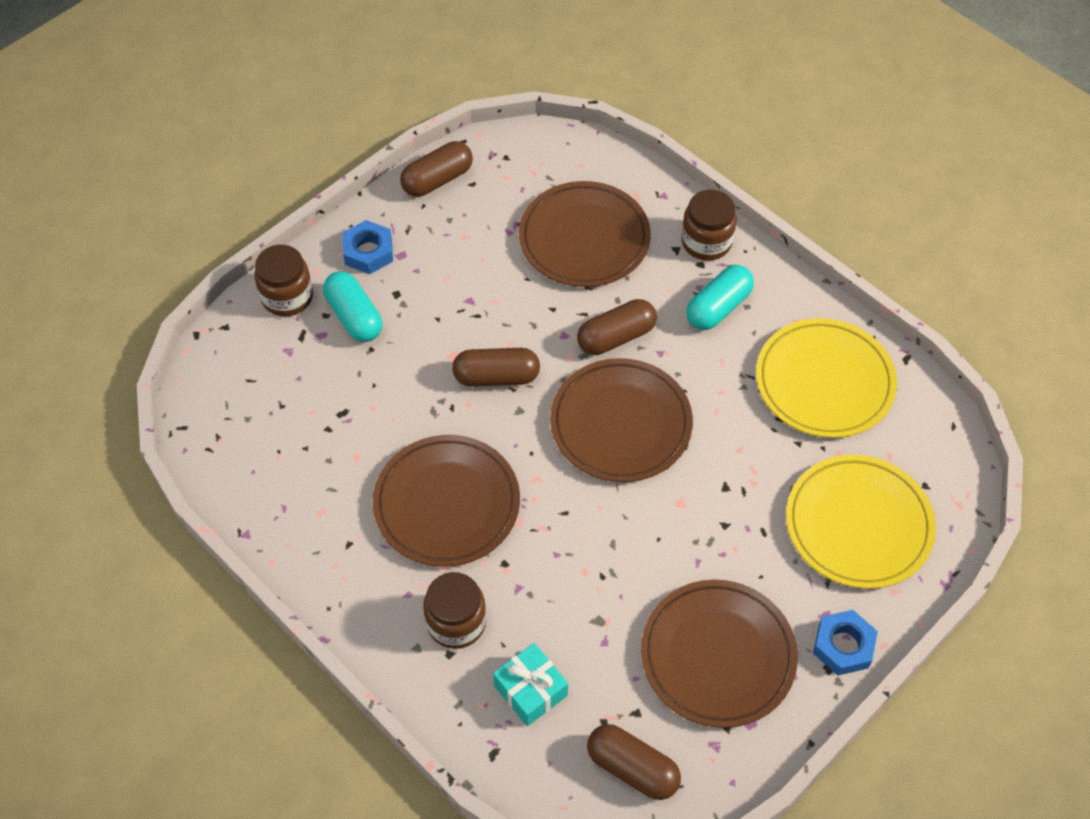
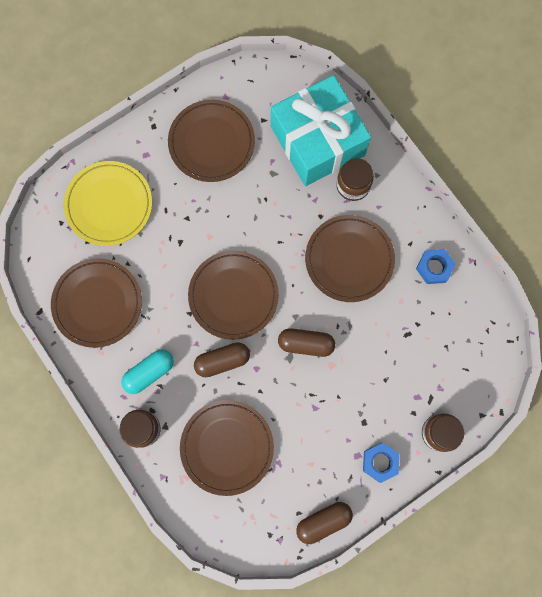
camera: 170 degrees left, 20 degrees up
turquoise capsule [323,271,382,342] -> none
turquoise gift [493,643,568,726] -> turquoise gift [271,75,371,186], size x2.42
brown capsule [587,724,681,800] -> none
yellow plate [756,318,897,438] -> brown plate [51,258,142,348]
blue nut [813,610,878,676] -> blue nut moved to [416,249,455,284]

